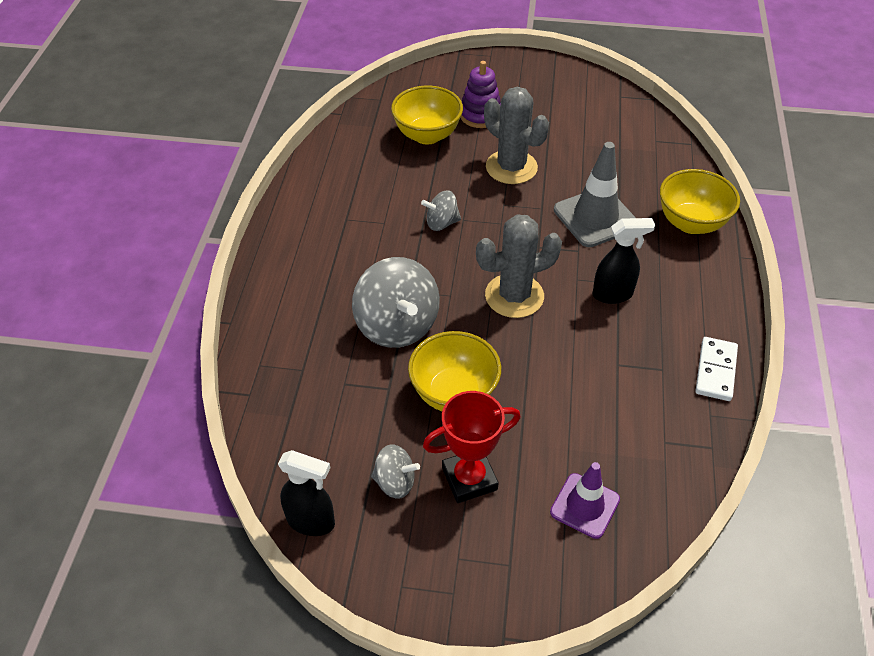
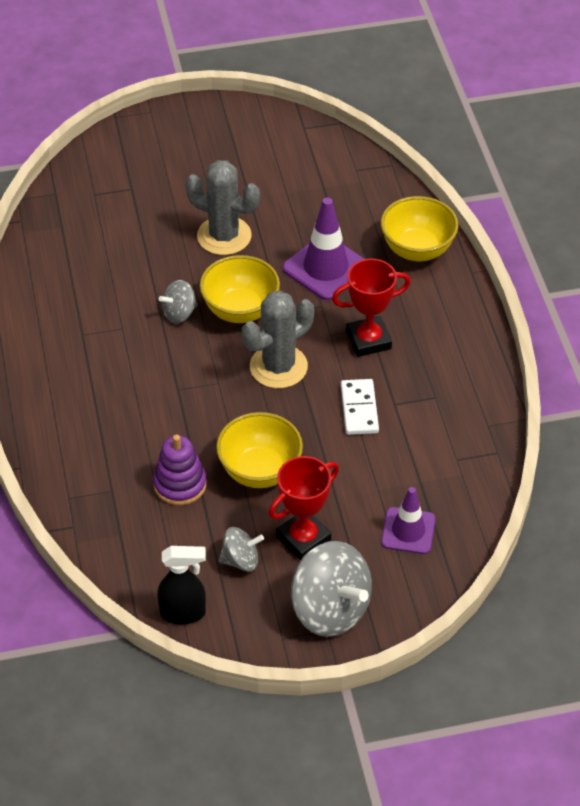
camera: 20 degrees left, 0 degrees up
grey spinning top [352,257,440,348] -> grey spinning top moved to [291,541,372,637]
yellow bowl [391,86,463,145] -> yellow bowl moved to [200,255,280,323]
purple stacking toy [460,61,501,128] -> purple stacking toy moved to [153,434,207,505]
grey traffic cone [554,142,636,247] -> purple traffic cone [282,197,364,300]
black spray bottle [593,218,655,304] -> red trophy [332,259,411,357]
white domino [696,337,738,401] -> white domino moved to [341,379,379,435]

